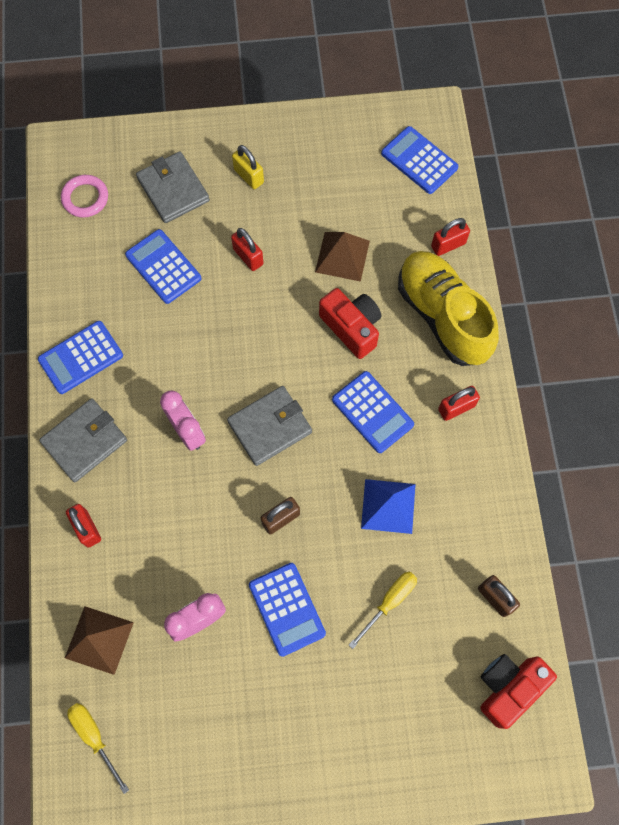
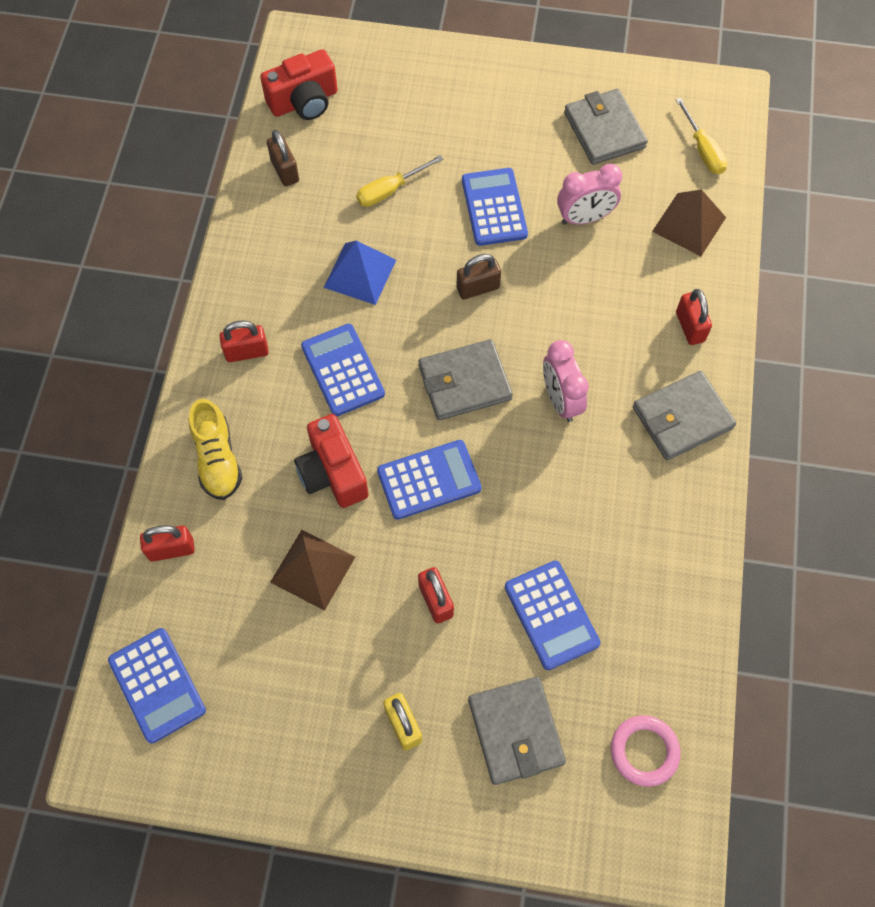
camera: 165 degrees left, 5 degrees down
blue calculator [38,321,123,394] -> blue calculator moved to [377,440,482,520]
yellow shoe [398,251,499,366] -> yellow shoe [189,399,243,500], size x0.58
none -> grey wallet [564,89,648,165]

